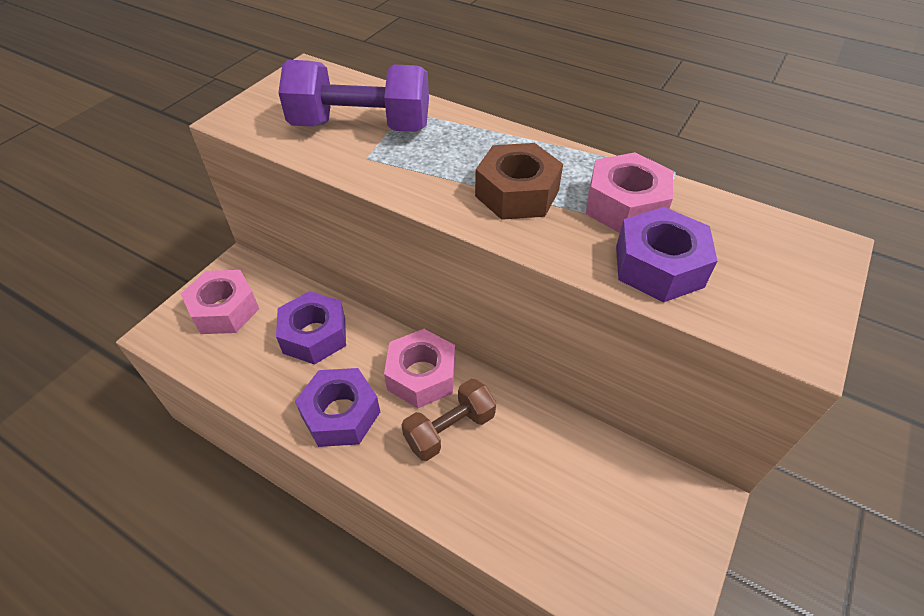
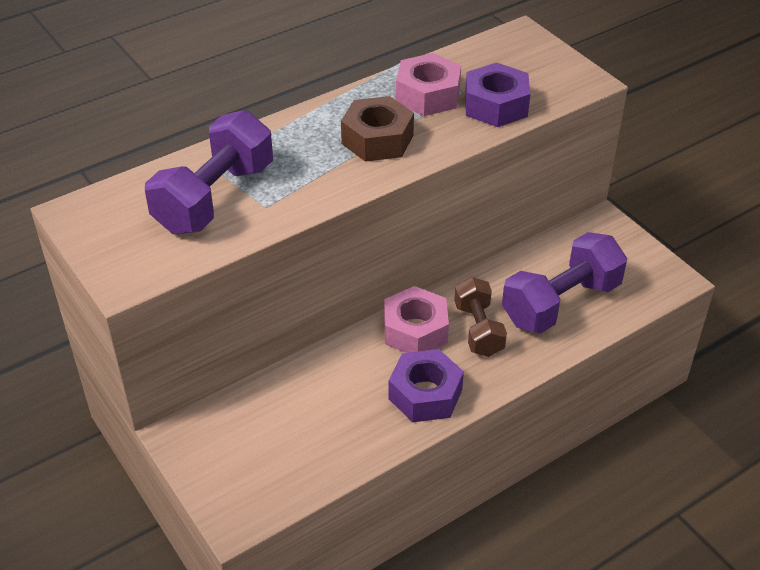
camera: 65 degrees left, 5 degrees down
pink nut [181,270,259,334] -> none
purple nut [276,291,346,365] -> none
none -> purple dumbbell [502,232,627,333]

